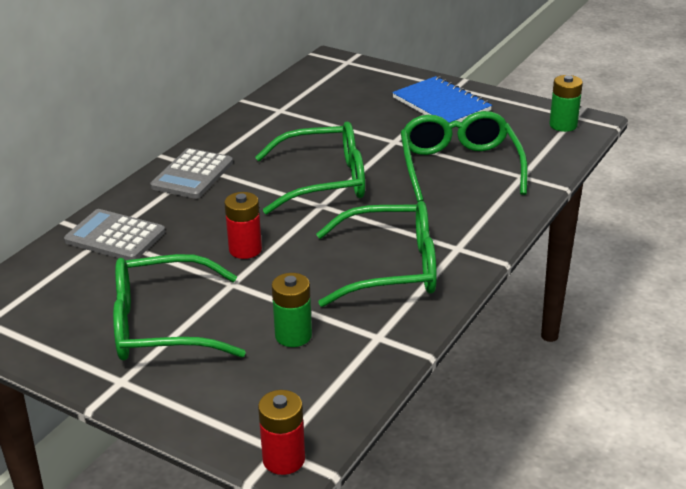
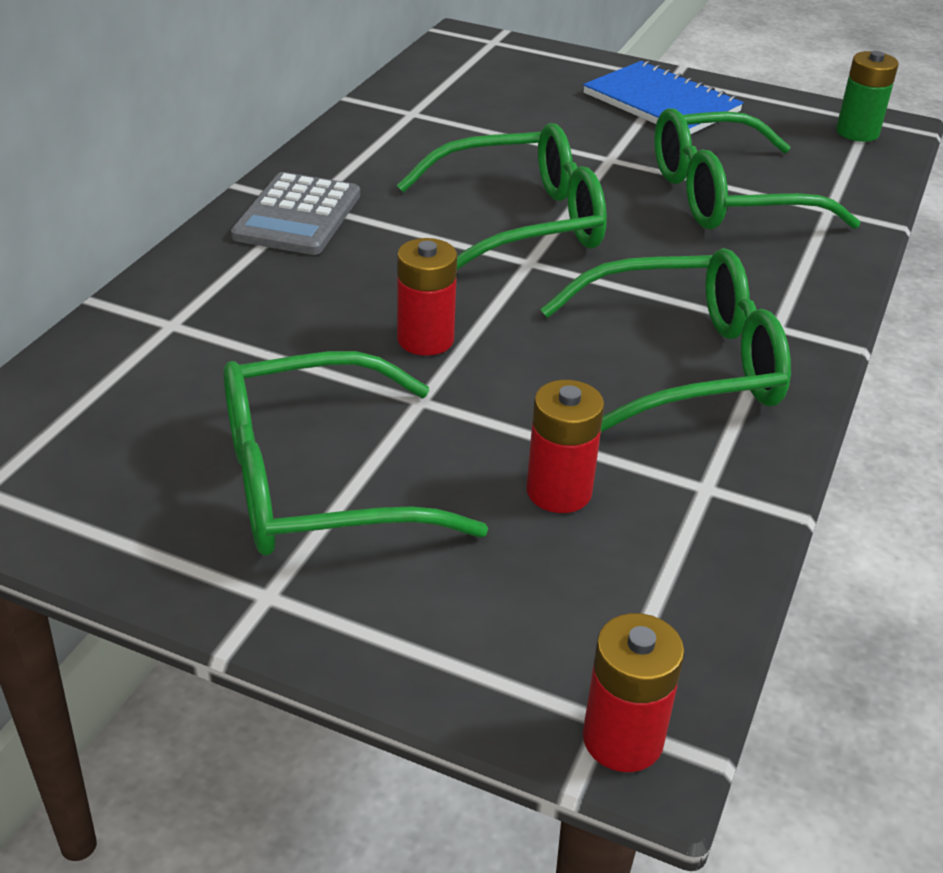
camera: 10 degrees left, 5 degrees up
grey calculator [64,209,165,260] -> none
green battery [272,273,312,347] -> red battery [526,380,604,513]
green glasses [401,111,528,202] -> green glasses turned 90 degrees counterclockwise [654,108,861,230]

